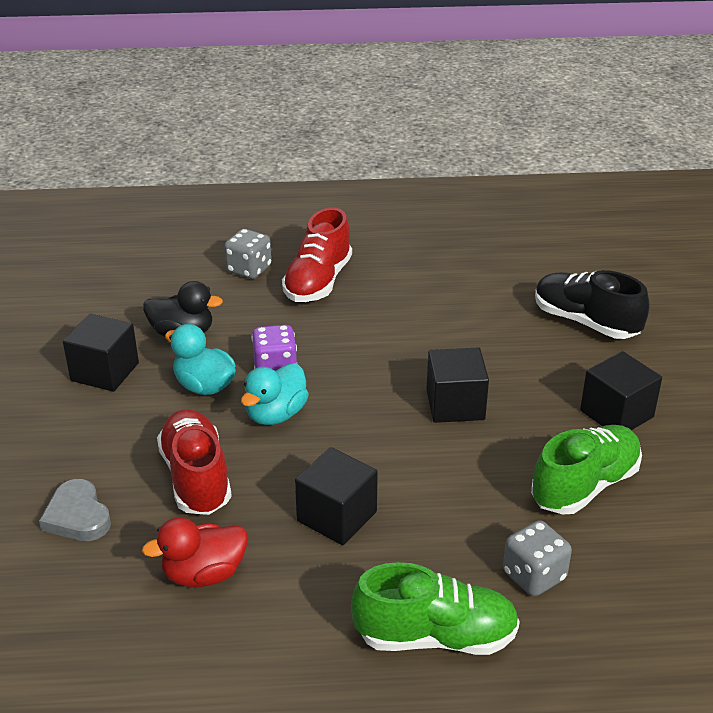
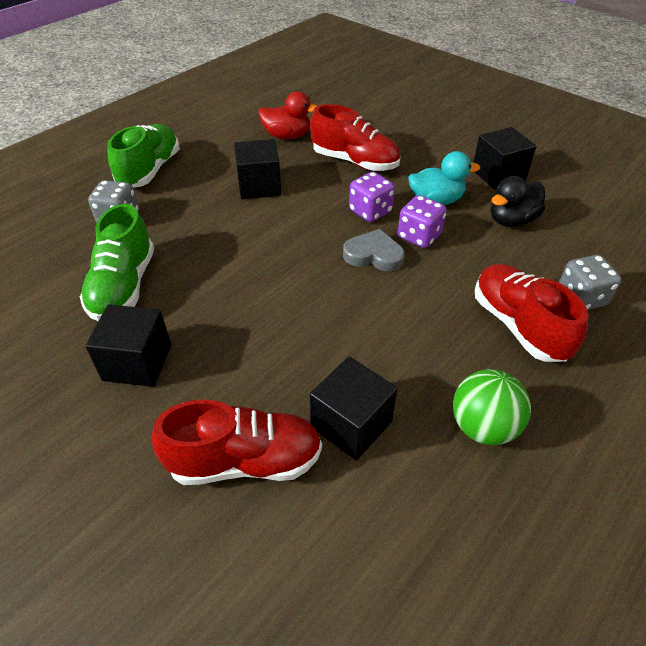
camera: 135 degrees right, 10 degrees up
grey heart [39,479,111,541] -> grey heart moved to [343,229,405,271]
red duck [142,517,248,587] -> red duck turned 75 degrees clockwise [258,91,318,139]
turquoise duck [241,363,309,425] -> purple dice [349,172,395,222]
green shoe [351,562,520,655] -> green shoe turned 150 degrees clockwise [107,124,180,187]
black cube [426,347,489,423] -> black cube moved to [310,357,398,461]
black shoe [535,270,650,339] -> red shoe [151,400,322,485]
none -> green ball [453,369,531,445]

